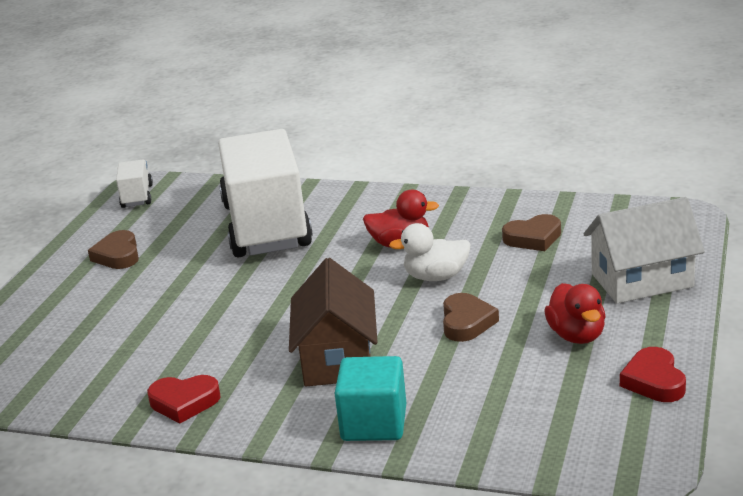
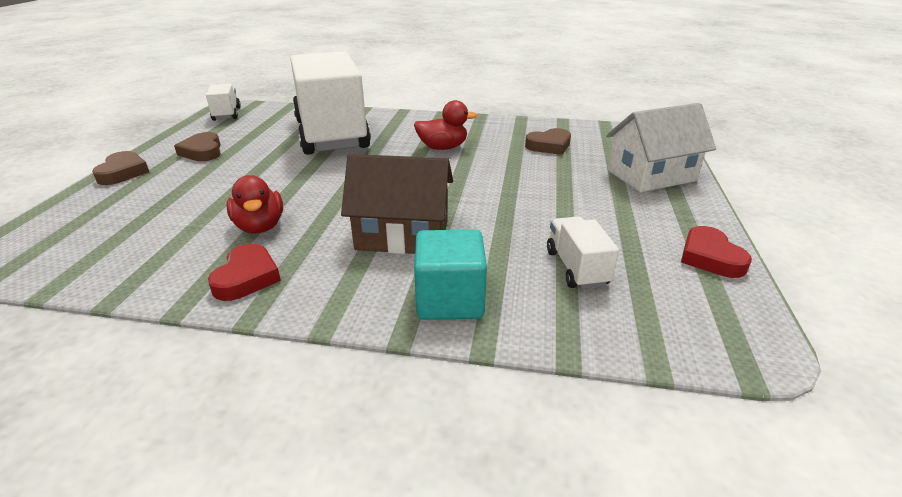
camera: 10 degrees left, 5 degrees up
red heart [147,375,221,424] -> red heart turned 75 degrees counterclockwise [208,244,281,301]
brown house [289,258,378,386] -> brown house turned 75 degrees counterclockwise [341,154,453,254]
white duck [389,223,471,281] -> none
brown heart [443,293,499,342] -> brown heart moved to [92,151,149,185]
red duck [544,283,606,344] -> red duck moved to [226,175,283,234]
none -> white truck [547,216,619,289]

